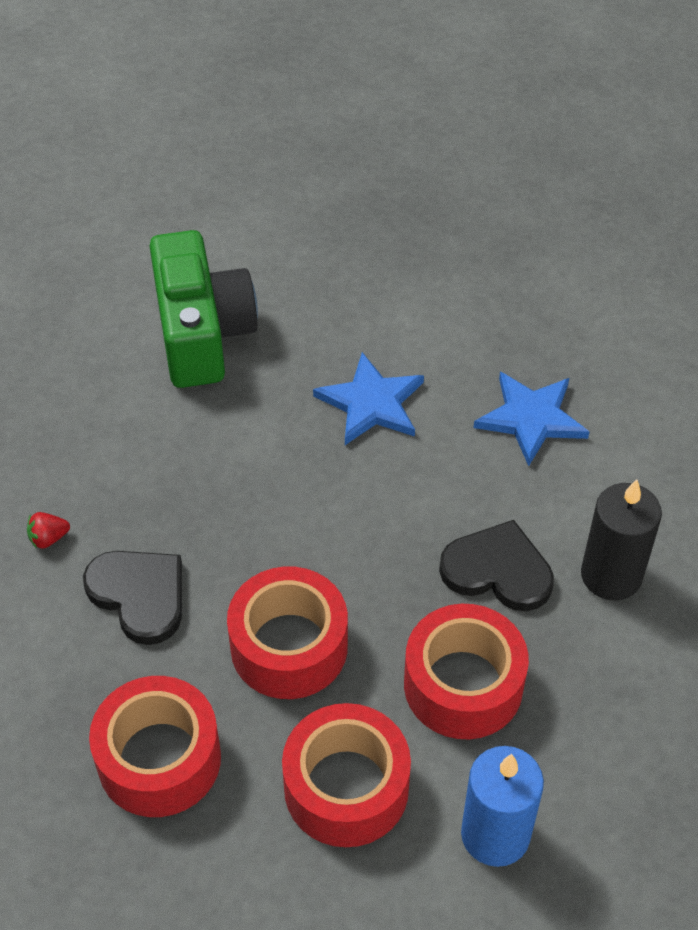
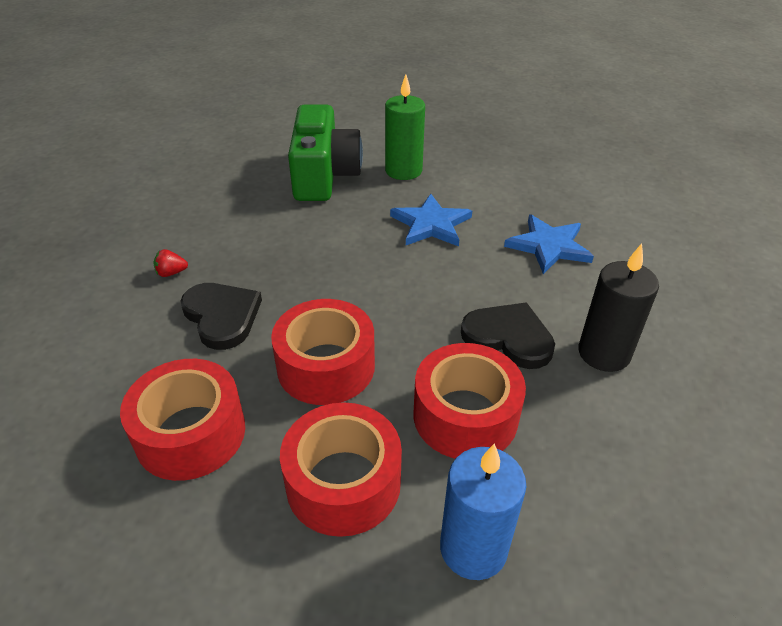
camera: 10 degrees right, 10 degrees down
none -> green candle [385,75,425,180]

